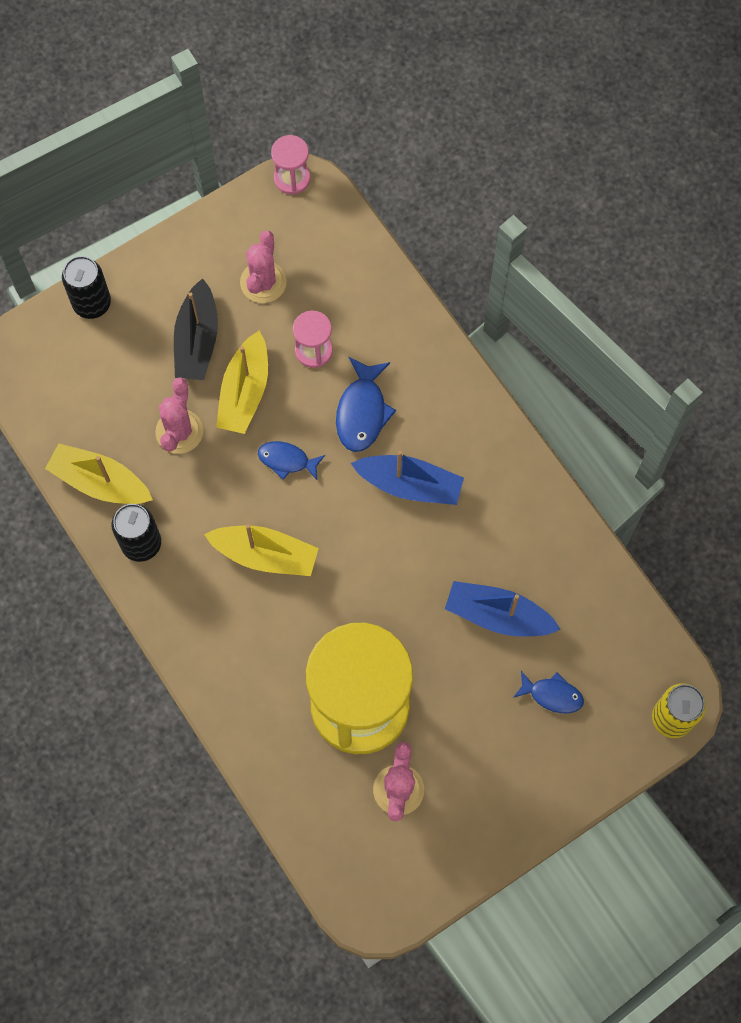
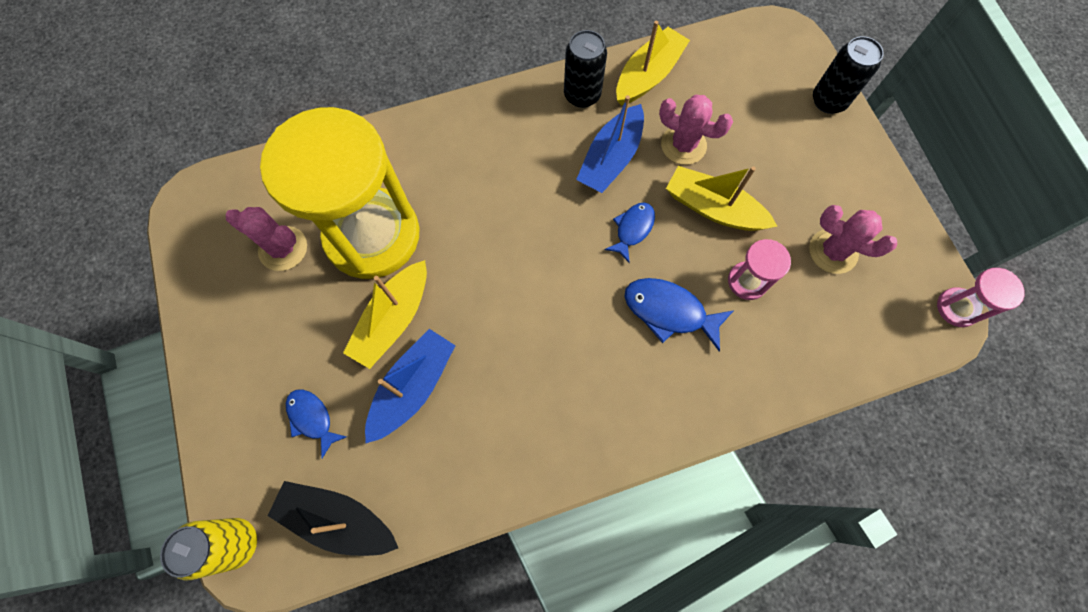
camera: 105 degrees right, 0 degrees up
black boat [174,278,218,380] -> black boat moved to [268,481,398,556]
yellow boat [204,524,319,576] -> yellow boat moved to [343,260,427,369]
blue boat [351,451,464,505] -> blue boat moved to [576,95,644,193]
blue fish [513,671,584,713] -> blue fish turned 105 degrees clockwise [286,389,347,458]

